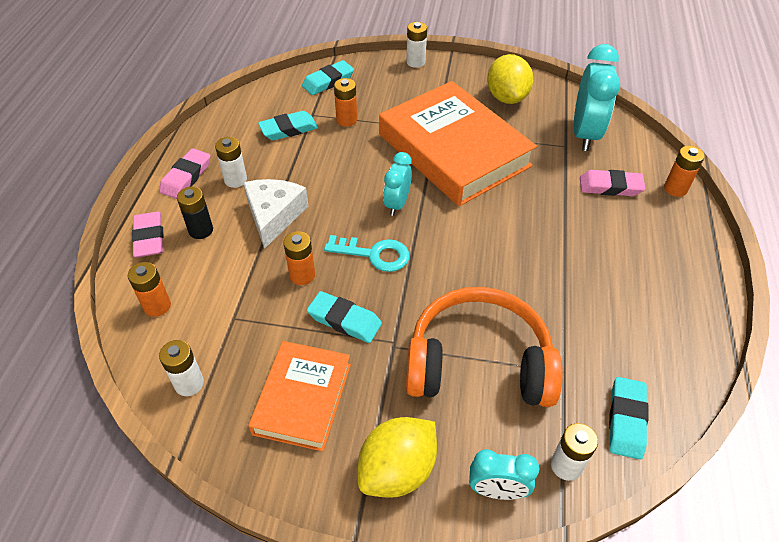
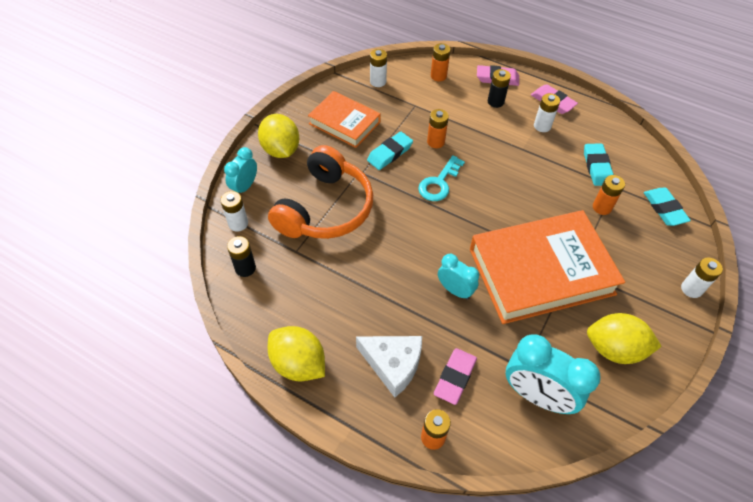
camera: 110 degrees right, 5 degrees up
white cheese [243,179,308,249] -> white cheese moved to [356,336,422,398]
turquoise clock [383,152,412,216] -> turquoise clock moved to [438,254,479,300]
turquoise eraser [609,377,648,460] -> black battery [227,236,256,277]
none -> yellow lemon [268,326,325,381]

